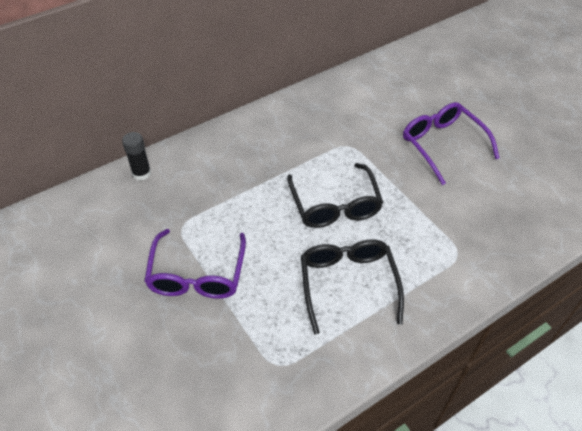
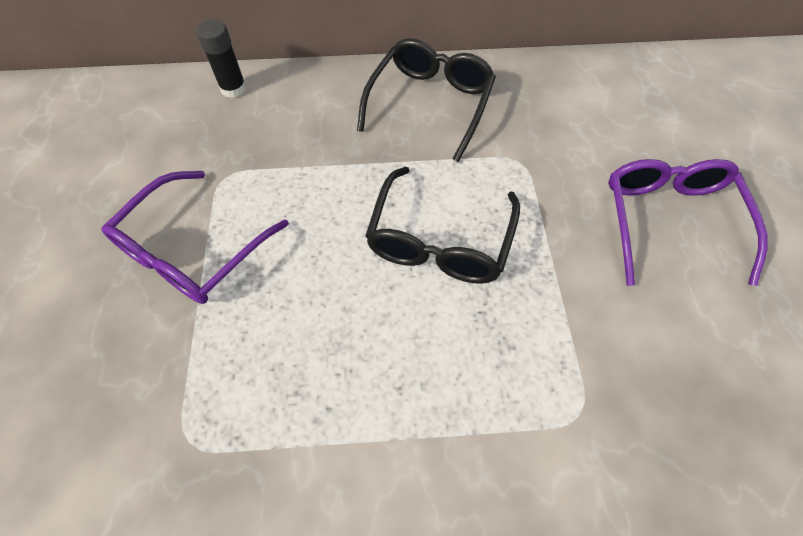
camera: 30 degrees right, 10 degrees up
black glasses [301,239,404,334] -> black glasses moved to [357,38,496,162]

